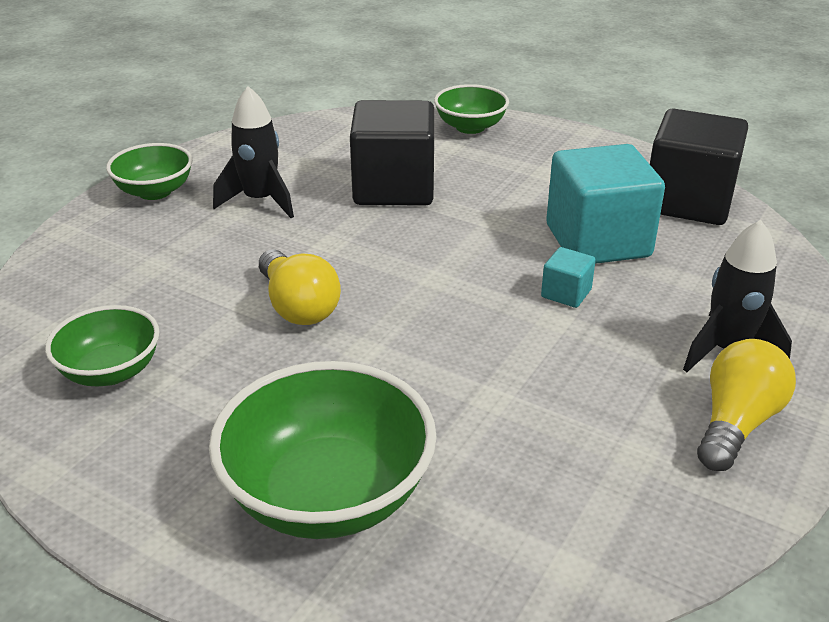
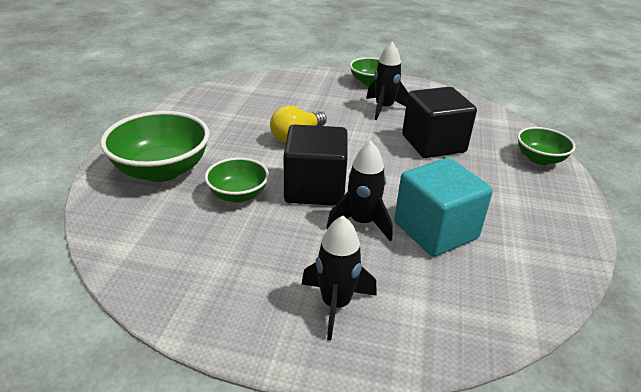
camera: 70 degrees right, 0 degrees up
green bowl [45,305,160,386] -> green bowl moved to [205,158,269,203]
turquoise cube [541,247,596,308] -> black rocket [326,141,393,241]
black cube [650,108,748,225] -> black cube moved to [284,125,348,206]
yellow light bulb [697,339,796,471] -> none

